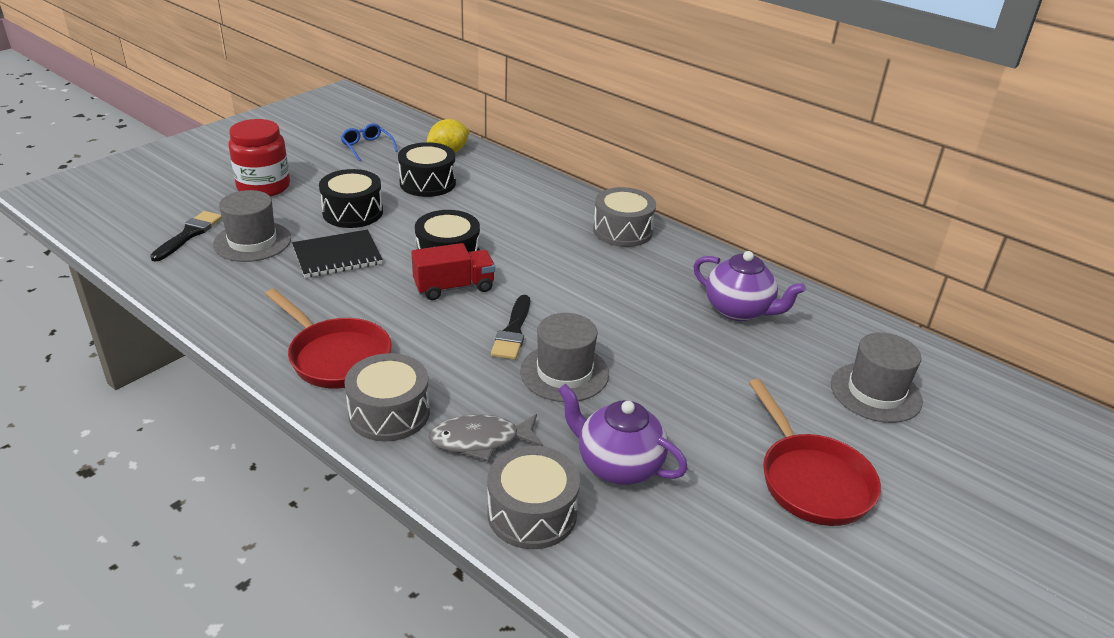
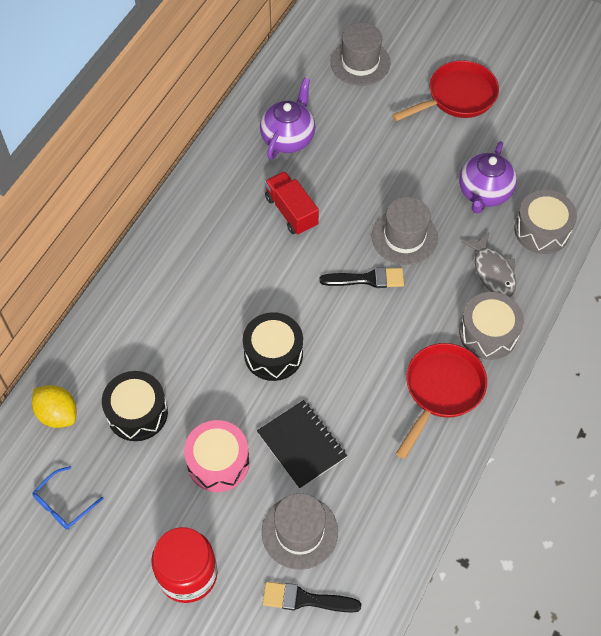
camera: 100 degrees left, 25 degrees up
black drum [319,169,383,228] -> pink drum [184,420,250,492]
red truck [411,243,495,300] -> red truck moved to [265,171,319,235]
grey drum [593,187,656,247] -> none

